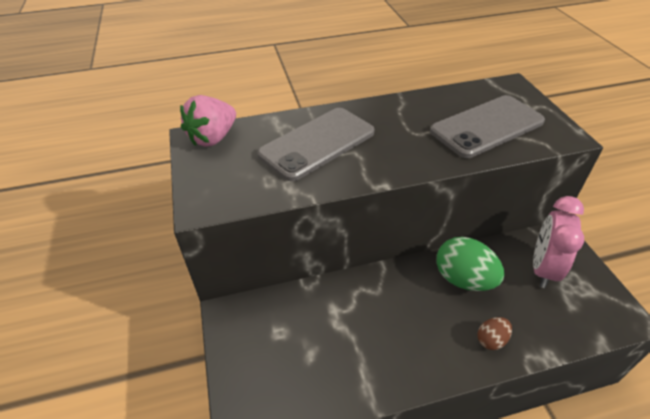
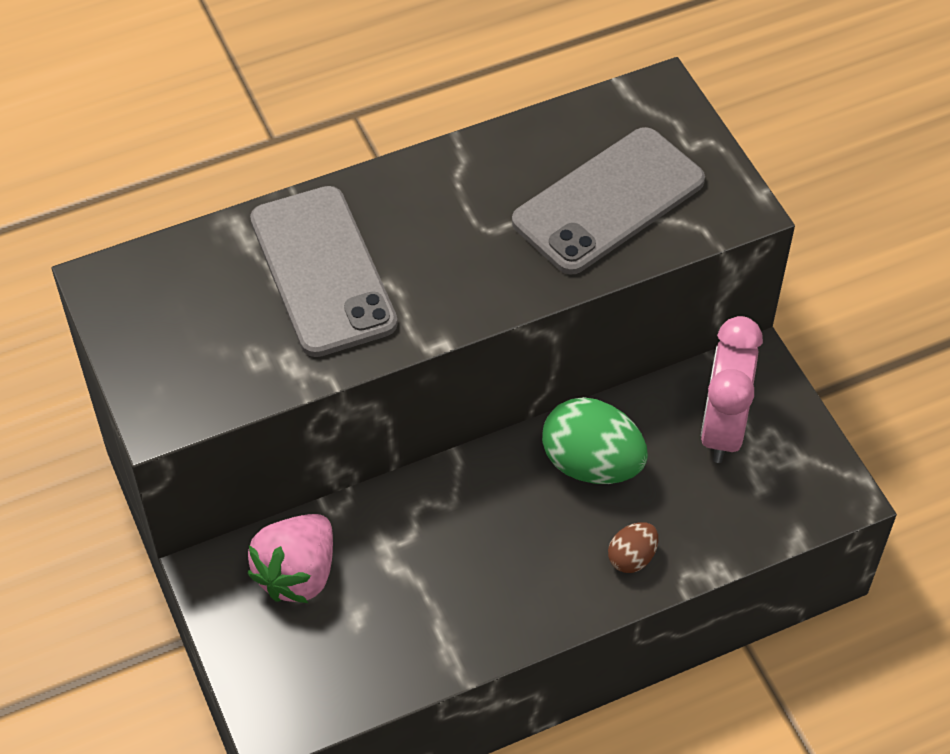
camera: 10 degrees left, 10 degrees up
pink strawberry [180,95,236,147] -> pink strawberry moved to [247,514,333,603]
grey phone [257,108,374,181] -> grey phone turned 60 degrees counterclockwise [250,186,398,357]

